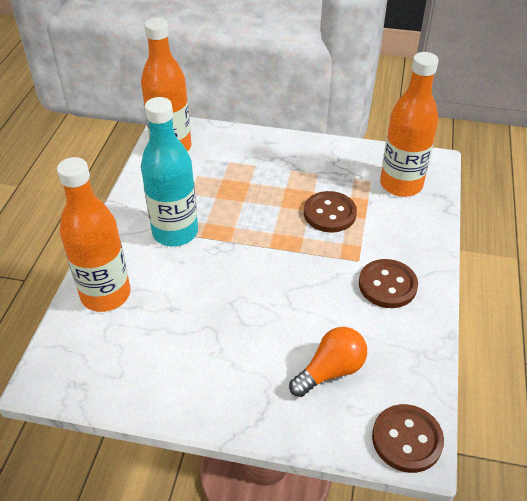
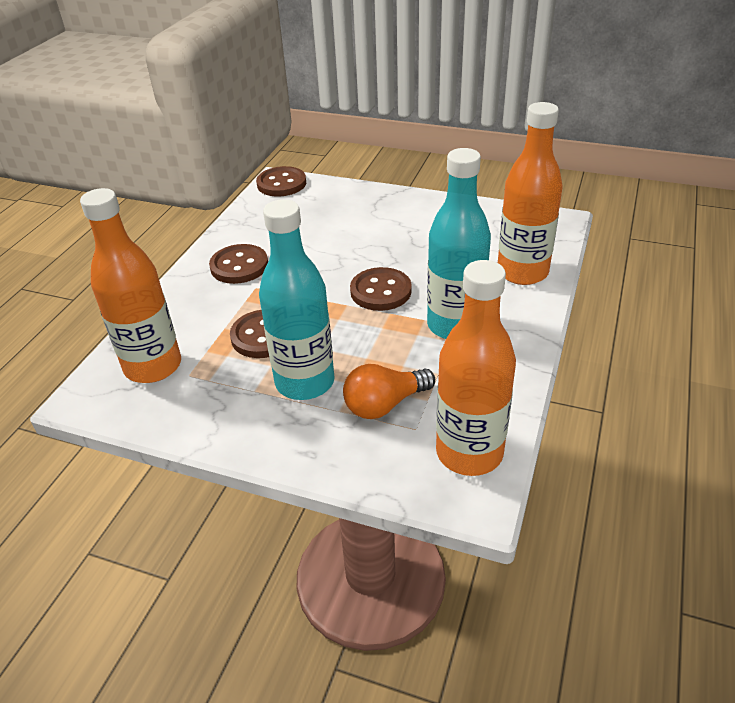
camera: 170 degrees left, 5 degrees down
orange light bulb [289,327,367,397] -> orange light bulb moved to [343,364,435,419]
none -> turquoise bottle [259,199,335,400]
none -> brown button [350,267,412,311]

